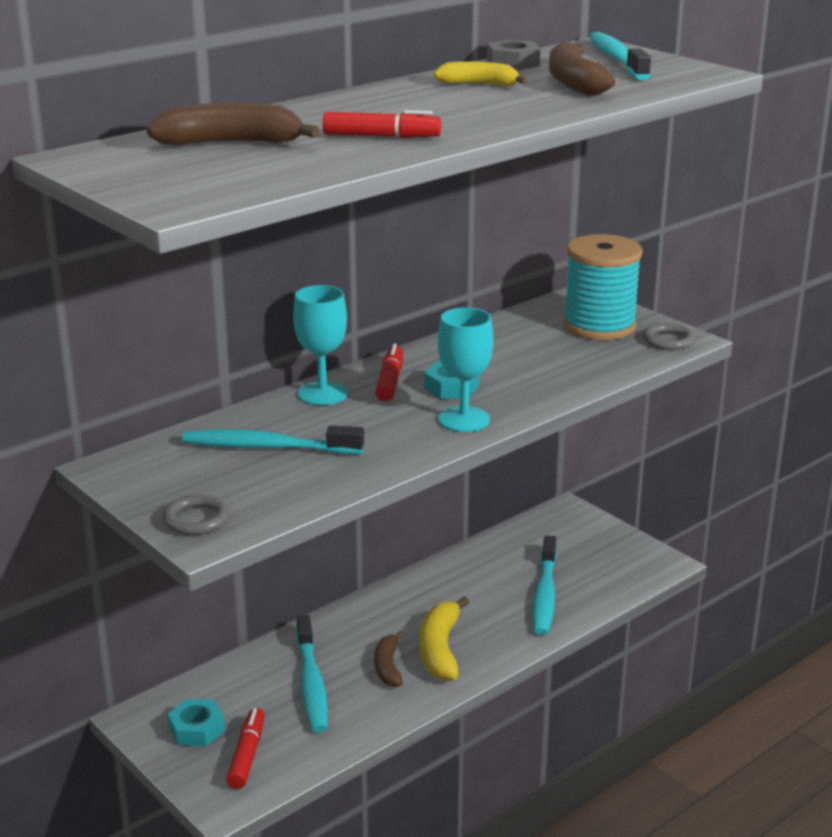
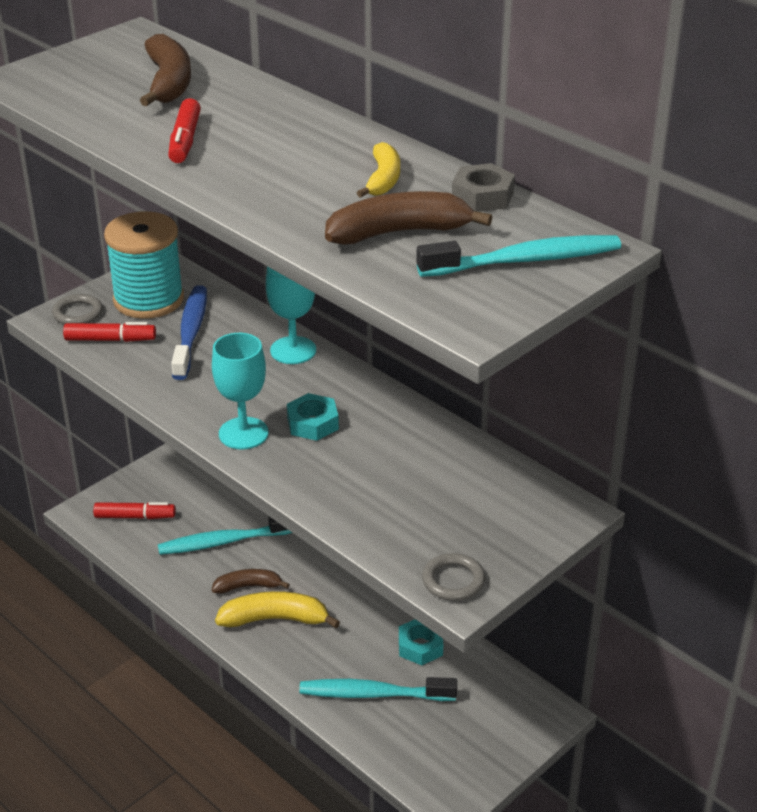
camera: 85 degrees right, 10 degrees up
turquoise nut [168,699,225,747] -> turquoise nut moved to [399,619,443,665]
turquoise toothbrush [182,425,364,454] -> blue toothbrush [171,285,207,380]
red marker [375,343,403,402] -> red marker moved to [63,322,156,342]
turquoise spool [563,234,643,340] -> turquoise spool moved to [104,211,184,319]

